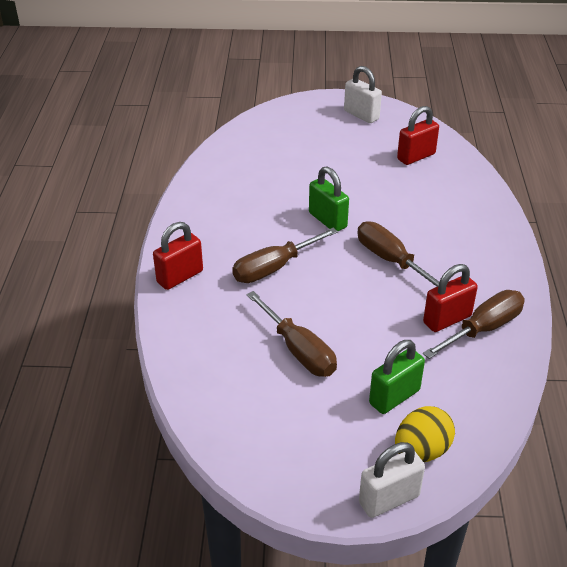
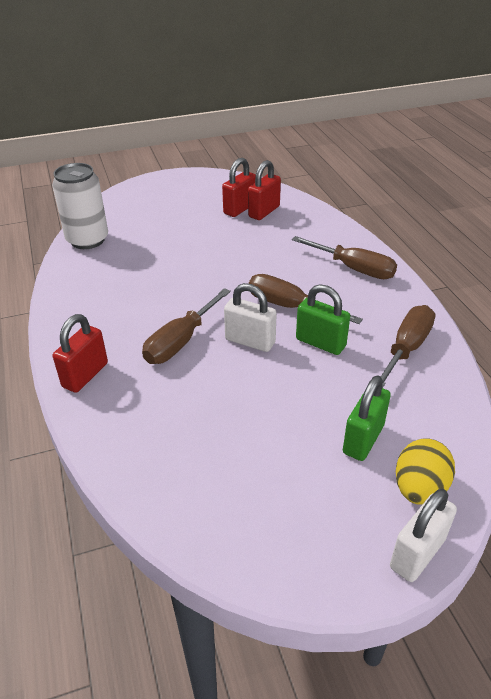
camera: 20 degrees left, 0 degrees up
brown screwdriver [247,291,337,377] -> brown screwdriver moved to [292,236,397,279]
green padlock [309,166,349,231] -> green padlock moved to [296,284,350,355]
white padlock [344,66,382,123] -> white padlock moved to [224,283,277,352]
red padlock [423,264,478,332] -> red padlock moved to [222,158,256,217]
none -> white can [52,163,108,249]

